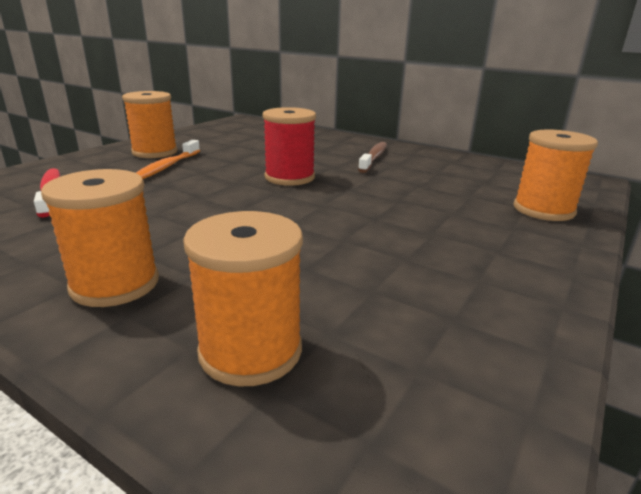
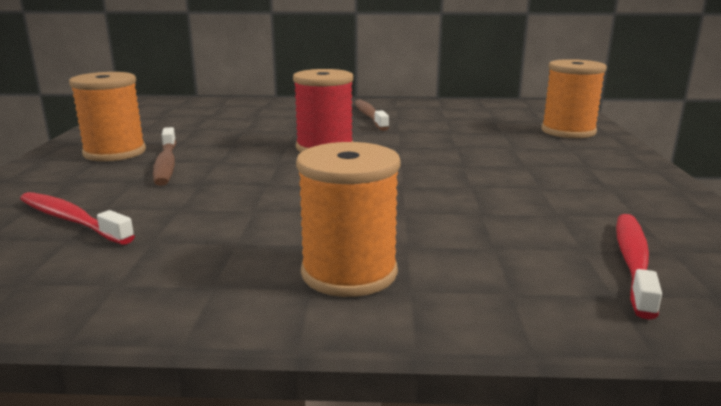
camera: 30 degrees left, 5 degrees down
orange toothbrush [136,140,200,179] -> brown toothbrush [153,127,176,186]
orange spool [183,211,303,386] -> none
none -> red toothbrush [616,214,662,319]

